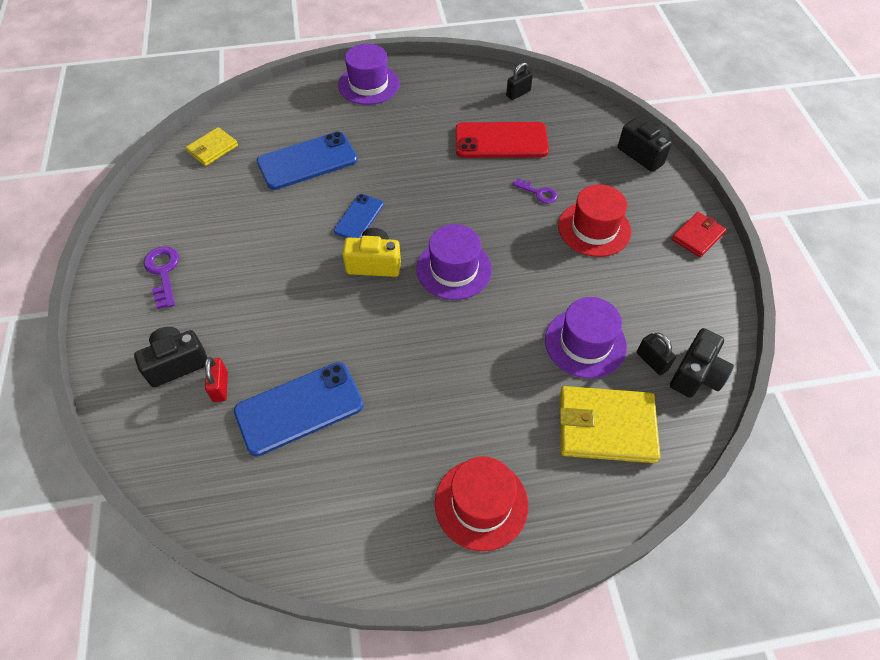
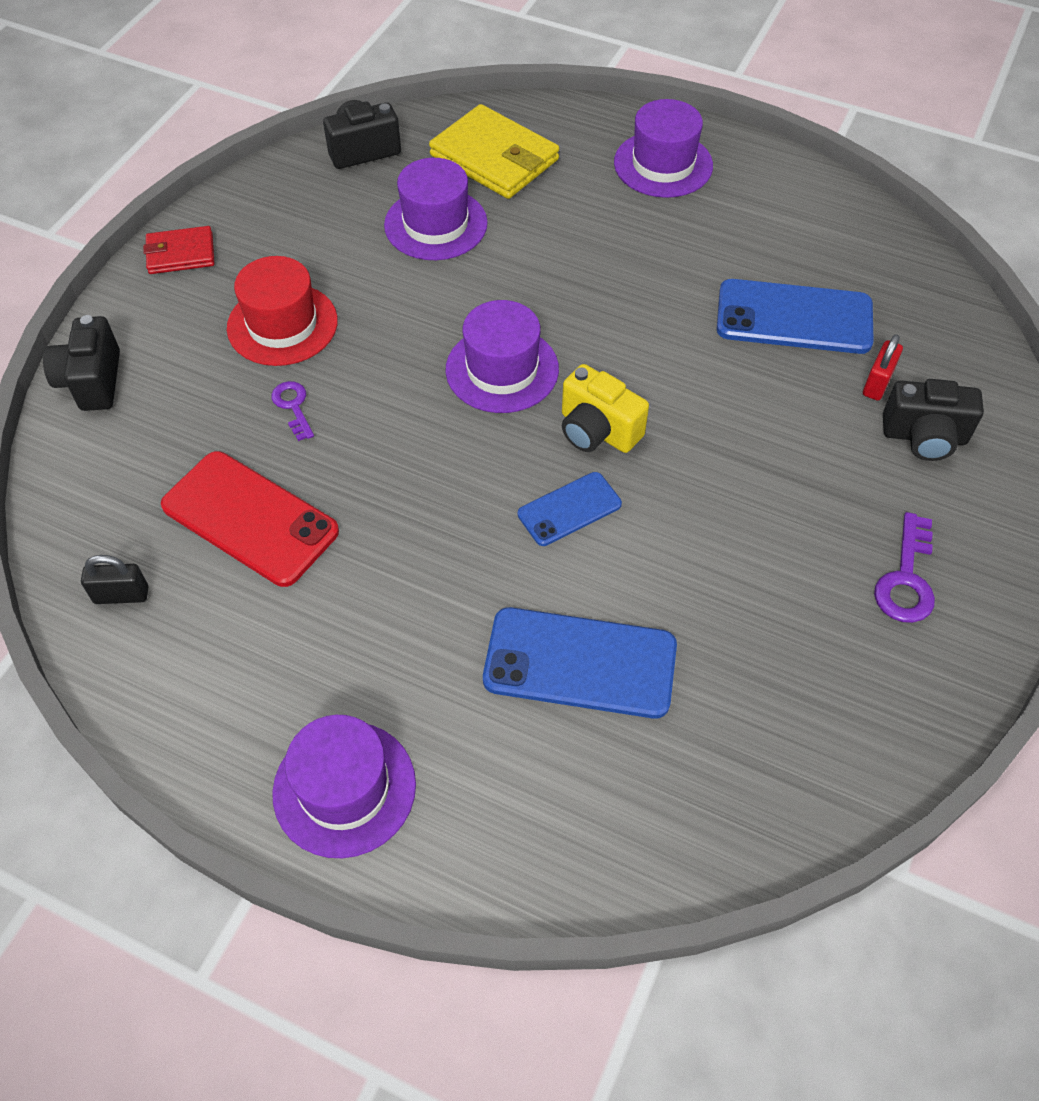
camera: 145 degrees left, 0 degrees up
yellow wallet [186,127,238,166] -> none
red hat [435,457,528,551] -> purple hat [614,99,713,198]
black padlock [637,333,676,375] -> none

